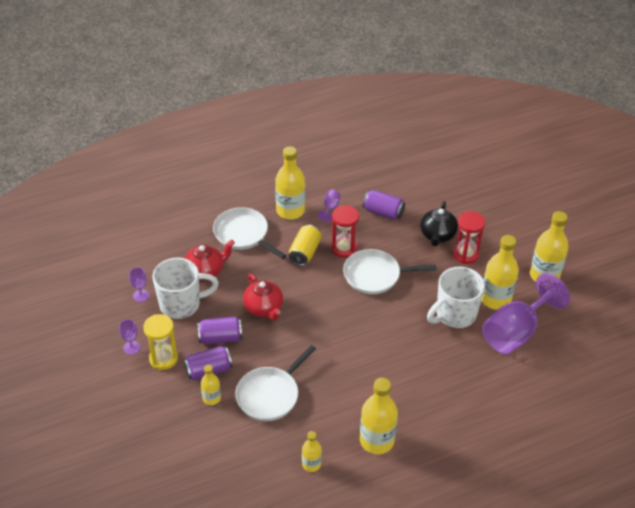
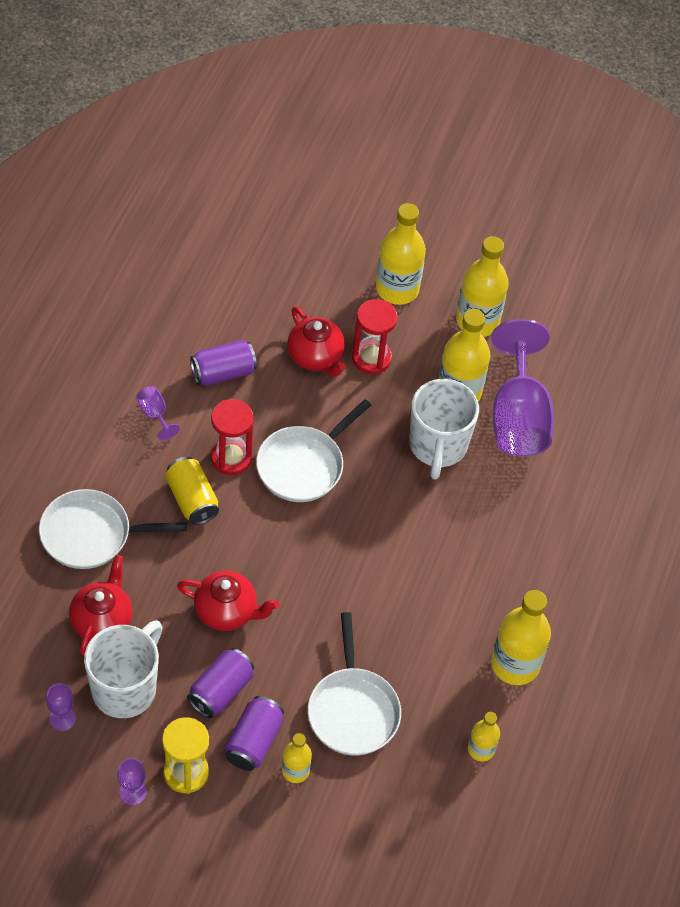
camera: 50 degrees left, 10 degrees up
yellow bottle [275,146,305,219] -> yellow bottle moved to [376,203,426,305]
black teapot [420,201,458,246] -> red teapot [287,306,346,377]

